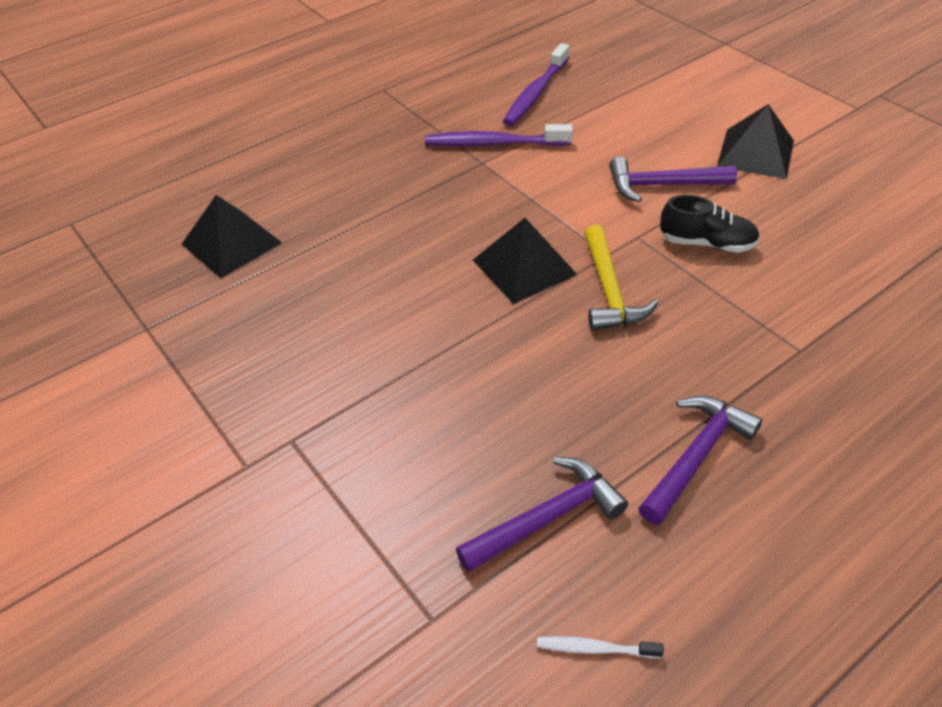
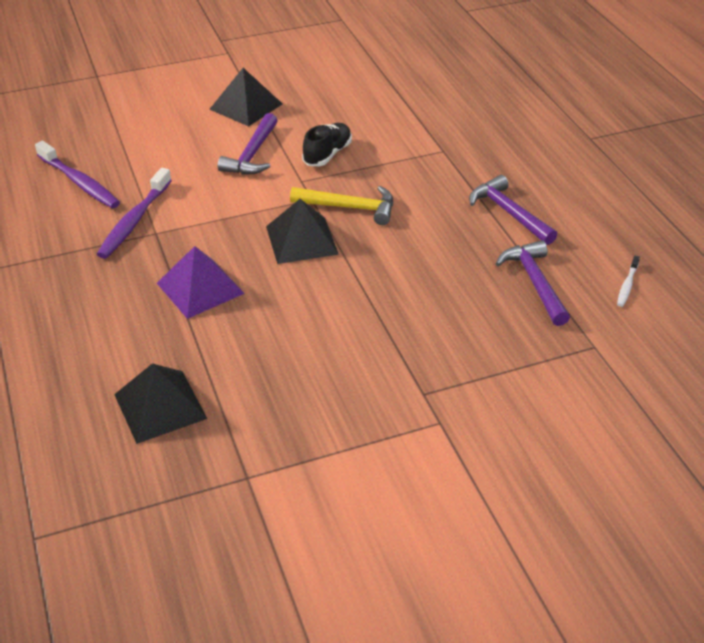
camera: 75 degrees left, 5 degrees down
none -> purple pyramid [157,246,245,319]

